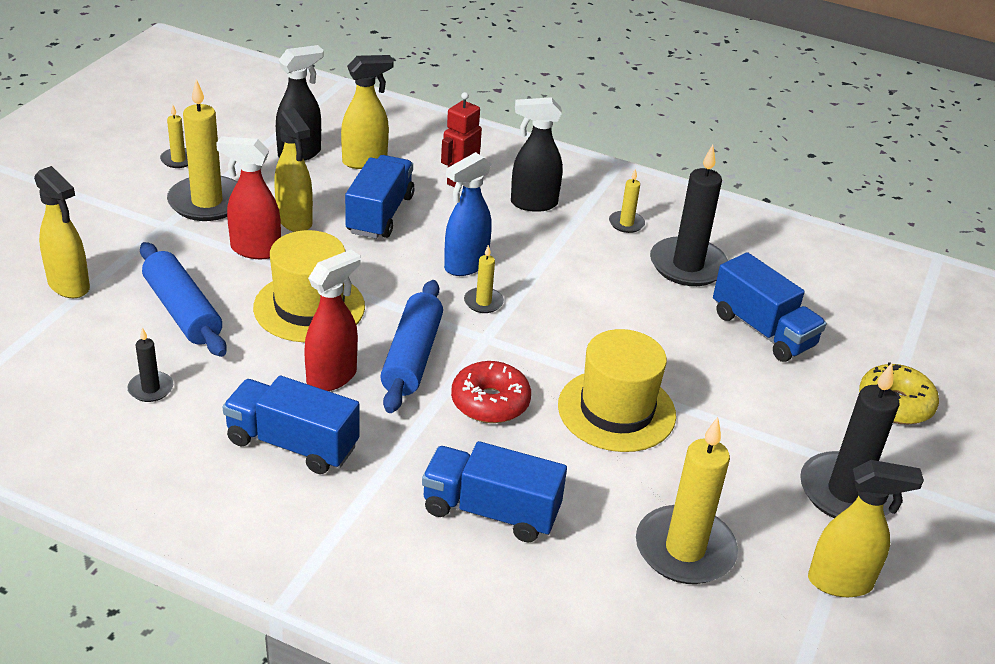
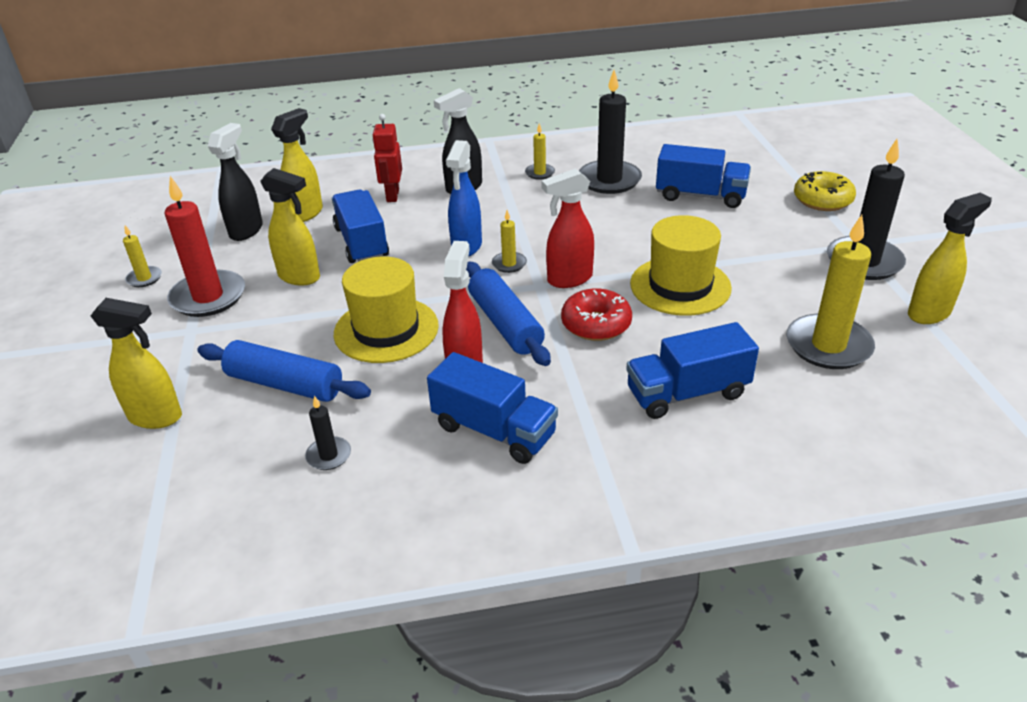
camera: 30 degrees left, 0 degrees up
yellow candle [167,79,237,221] -> red candle [164,176,245,317]
red spray bottle [216,136,281,259] -> red spray bottle moved to [542,169,594,288]
blue truck [223,375,359,474] -> blue truck turned 135 degrees counterclockwise [427,352,558,464]

